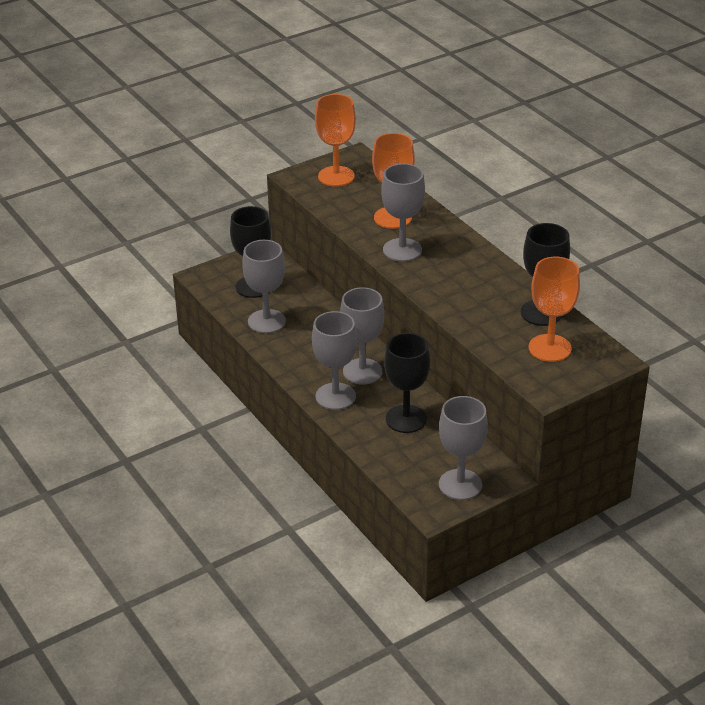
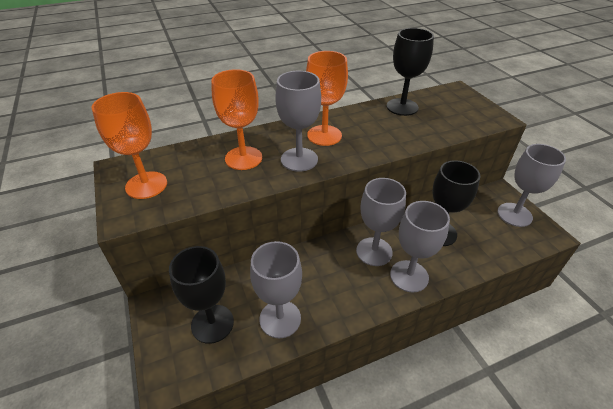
camera: 80 degrees left, 5 degrees up
orange goblet [529,257,580,362] -> orange goblet moved to [306,51,348,146]

